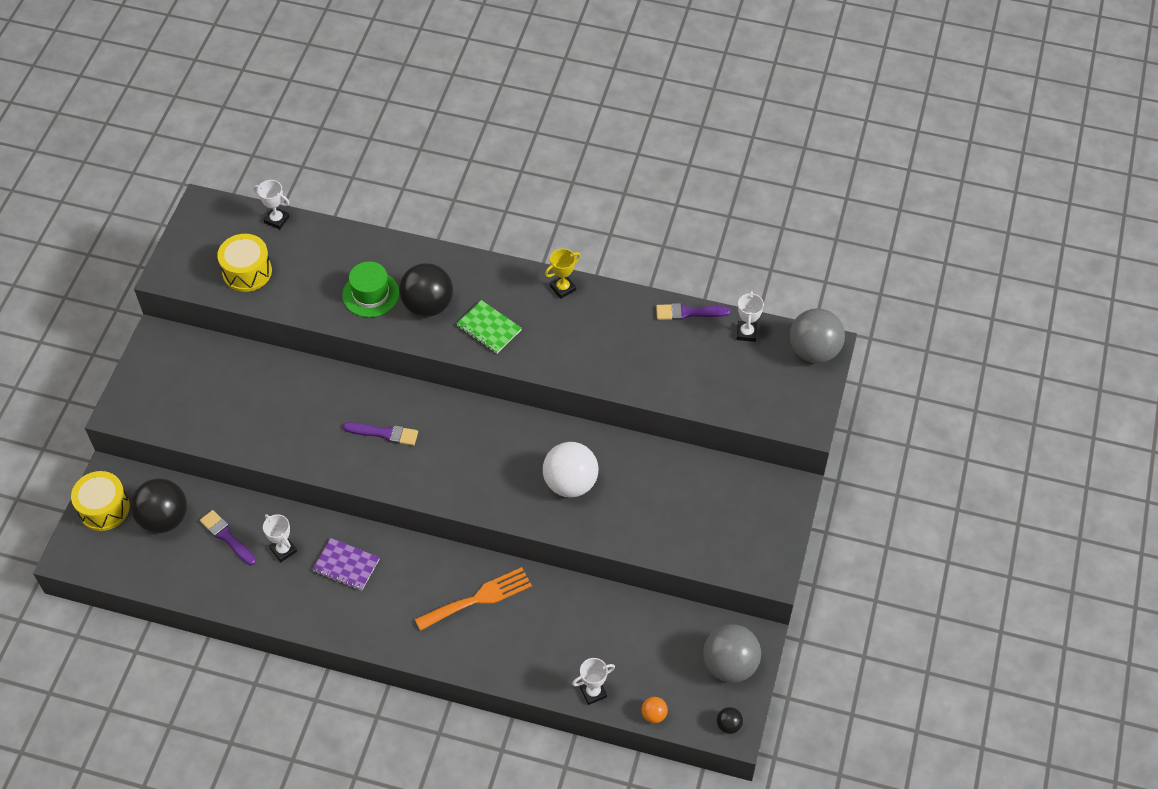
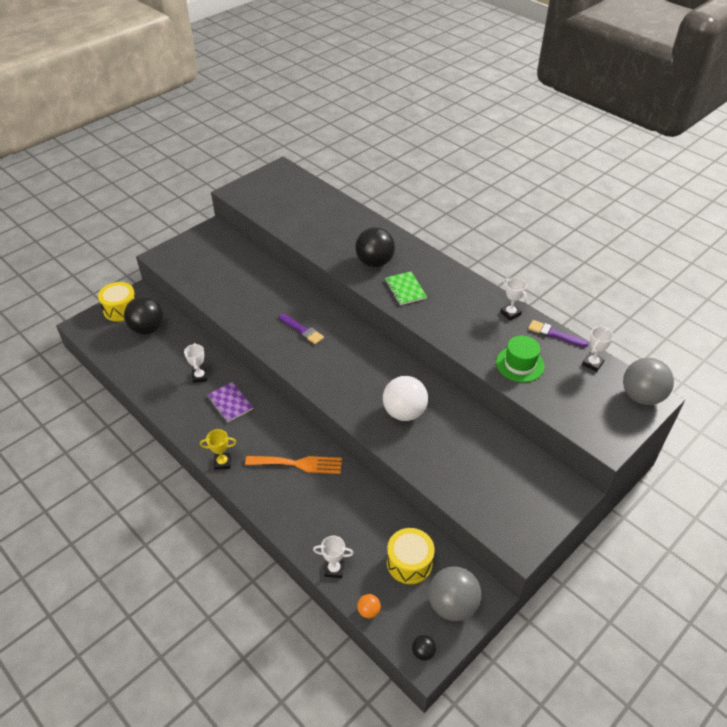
camera: 30 degrees right, 10 degrees down
purple brush [200,510,256,565] -> none
yellow drum [217,234,272,292] -> yellow drum moved to [387,528,435,584]
white trophy [253,180,290,229] -> white trophy moved to [500,277,527,320]
green hat [342,261,399,318] -> green hat moved to [496,336,545,382]
yellow trophy [545,248,581,299] -> yellow trophy moved to [200,429,237,470]

